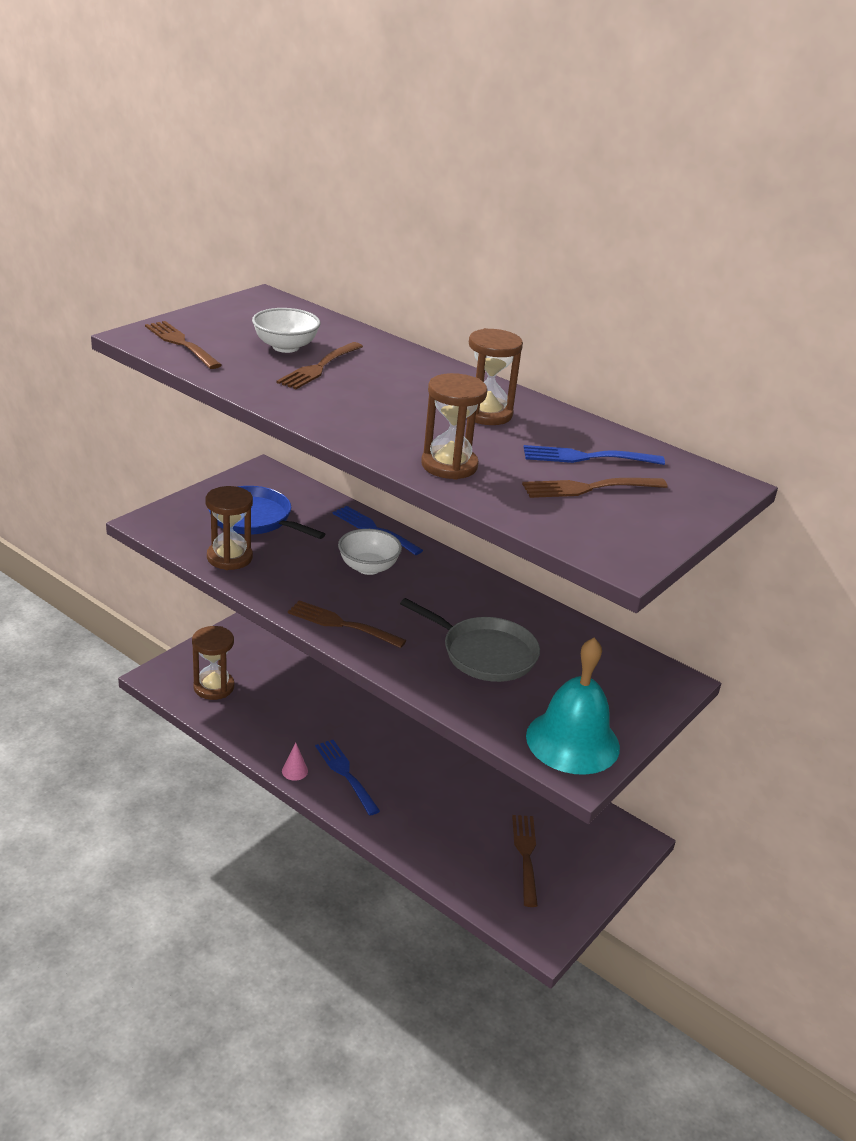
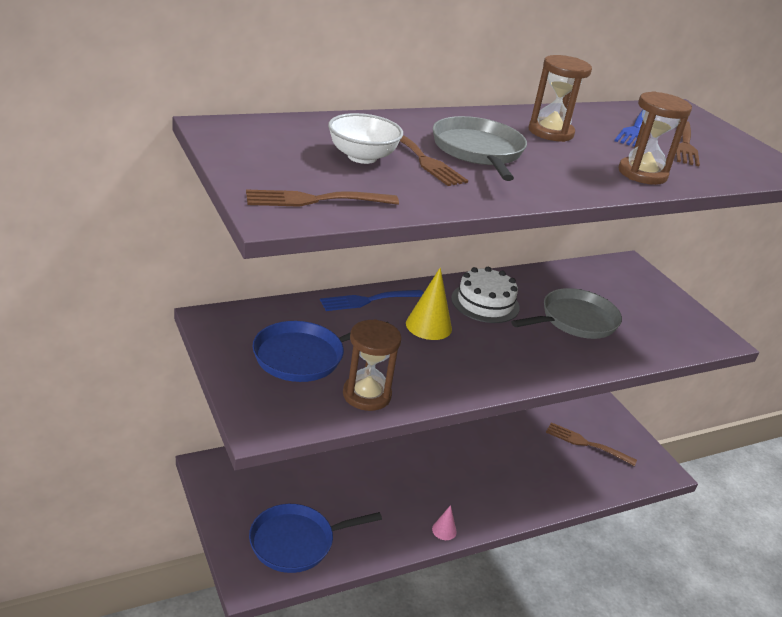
camera: 65 degrees left, 0 degrees up
brown hourglass [192,626,234,700] -> blue pan [249,504,382,573]
brown fork [288,600,407,648] -> none
blue fork [315,740,380,816] -> none
white bowl [338,529,402,575] -> yellow cone [406,267,452,340]
turquoise bell [526,638,620,775] -> none
none -> grey pan [433,116,527,181]
none -> white cake [451,267,520,323]

